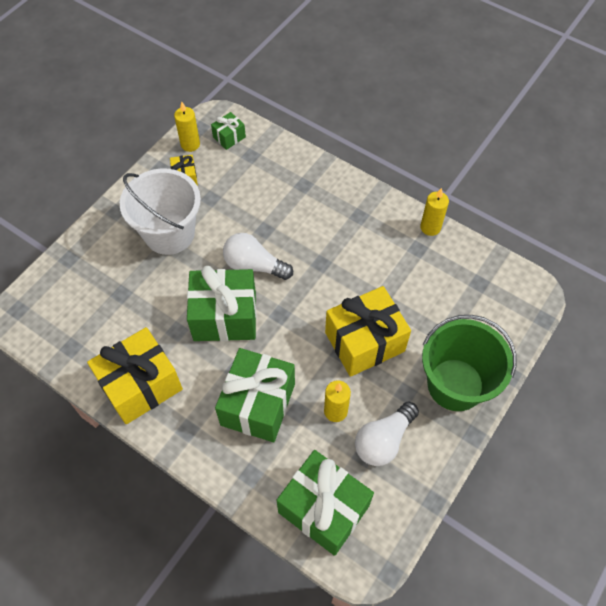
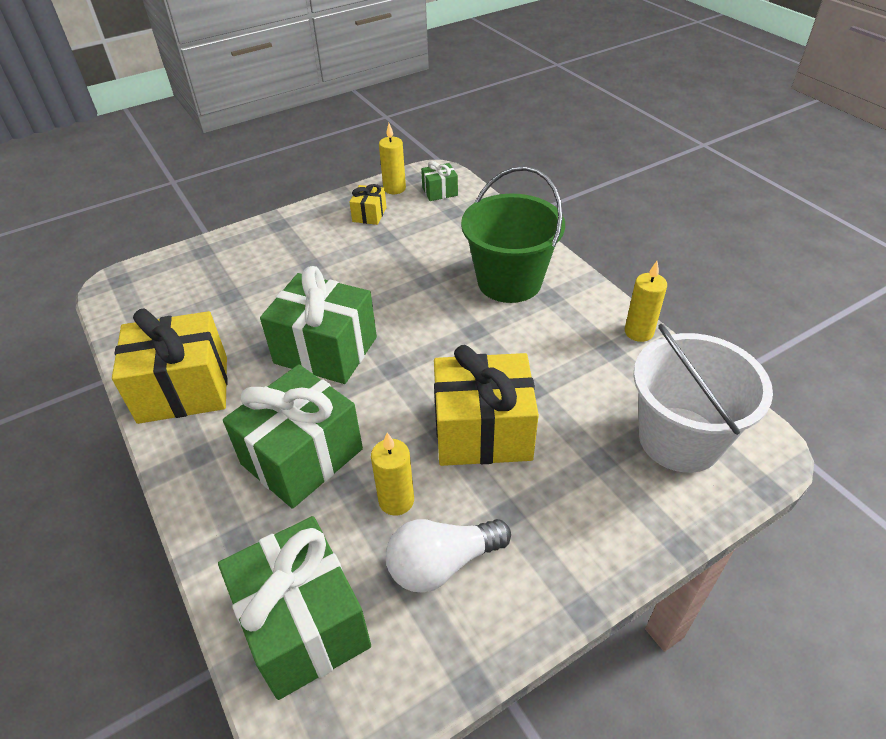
camera: 25 degrees right, 15 degrees down
white bucket [120,169,201,255] -> white bucket moved to [634,324,773,473]
white light bulb [223,233,293,280] -> none
green bucket [422,315,517,411] -> green bucket moved to [461,166,565,303]

